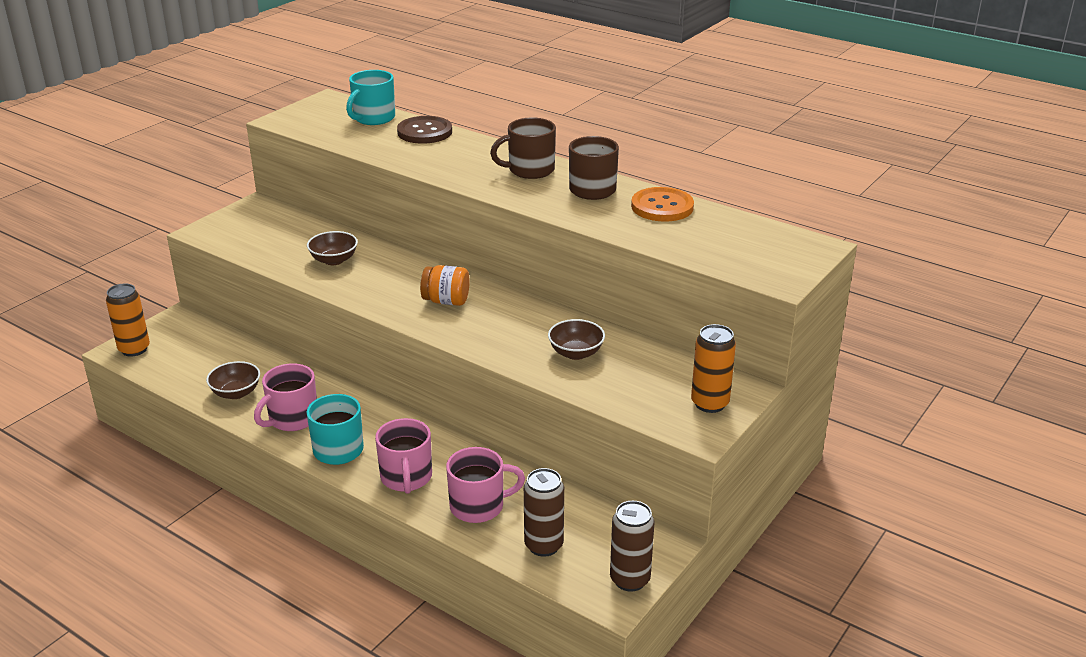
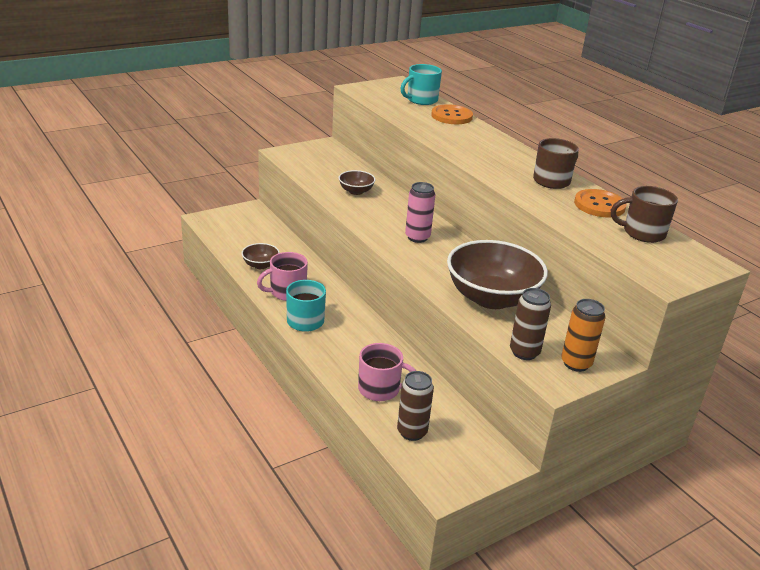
camera: 20 degrees right, 0 degrees up
orange can [106,284,150,356] -> none
pink mug [375,418,432,494] -> none
brown button [397,116,452,144] -> orange button [431,104,473,124]
orange jar [420,265,470,306] -> pink can [405,182,435,243]
brown mug [490,117,556,179] -> brown mug moved to [611,186,678,243]
brown bowl [548,319,605,360] -> brown bowl [447,240,548,309], size x2.18
brown can [610,501,654,592] -> brown can moved to [510,288,551,360]

